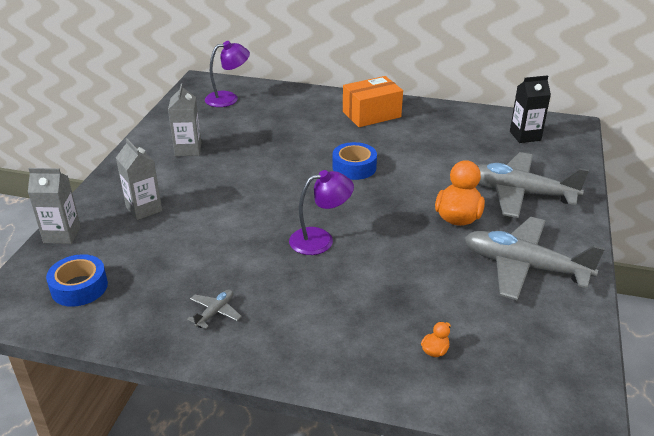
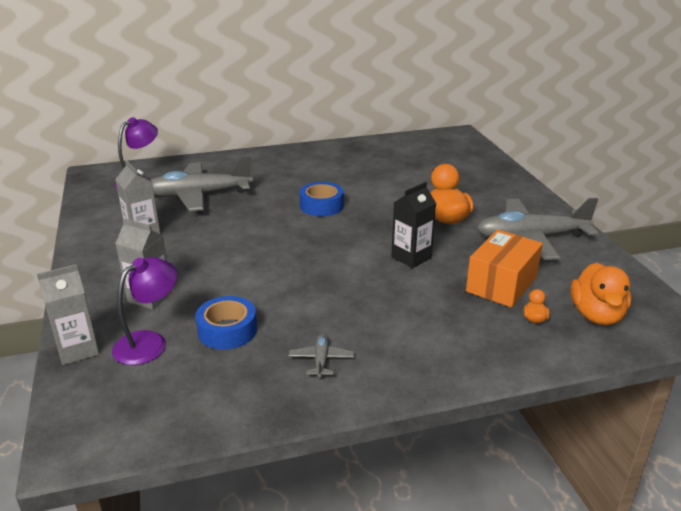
camera: 30 degrees left, 5 degrees down
blue tape [46,254,108,307] -> blue tape moved to [195,296,257,350]
purple lamp [289,170,354,255] -> purple lamp moved to [112,257,177,365]
orange box [343,76,403,127] -> orange box moved to [466,229,543,308]
grey plane [477,152,589,218] -> grey plane moved to [150,157,253,211]
black carton [510,75,551,143] -> black carton moved to [391,182,436,268]
none -> orange duck [570,262,631,325]

